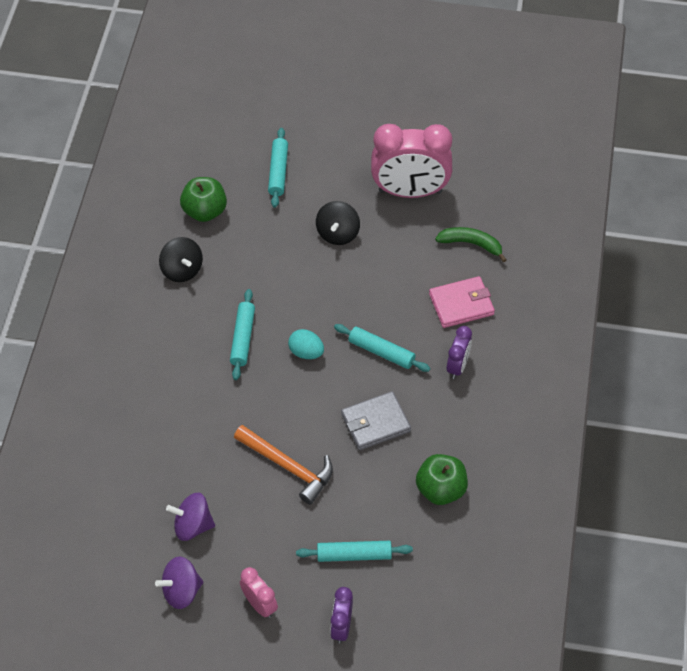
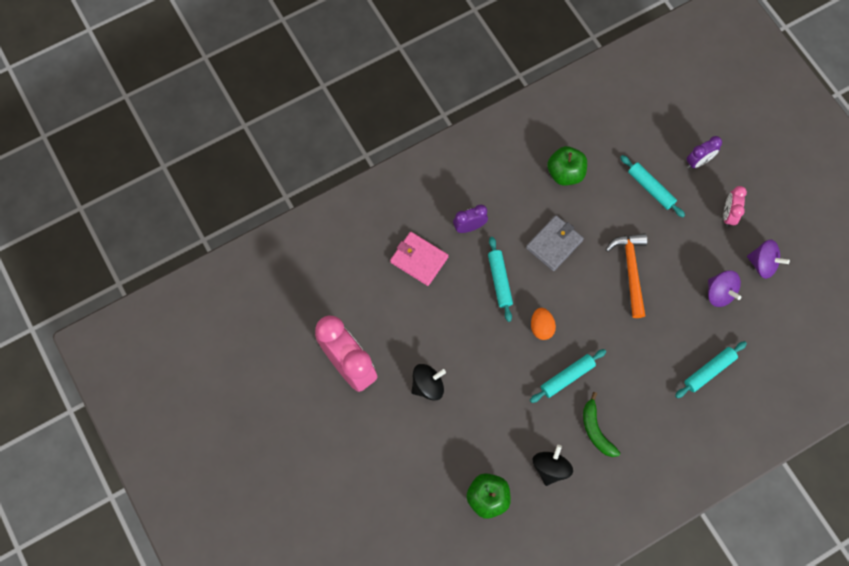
camera: 130 degrees left, 15 degrees up
turquoise rolling pin [268,128,288,208] -> turquoise rolling pin moved to [675,341,747,398]
turquoise egg [288,329,324,359] -> orange egg [531,308,556,340]
grey wallet [341,391,411,450] -> grey wallet turned 75 degrees counterclockwise [526,215,584,271]
green banana [435,227,507,262] -> green banana moved to [583,392,620,457]

